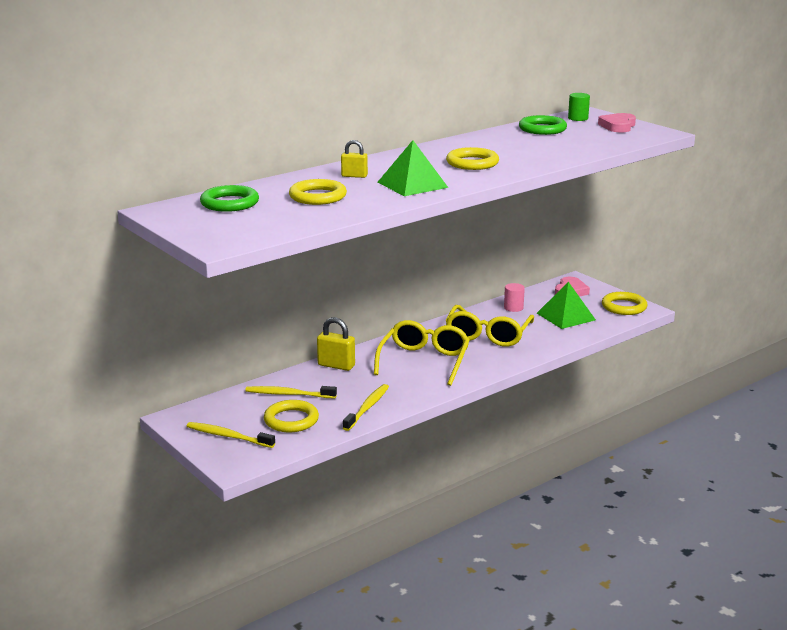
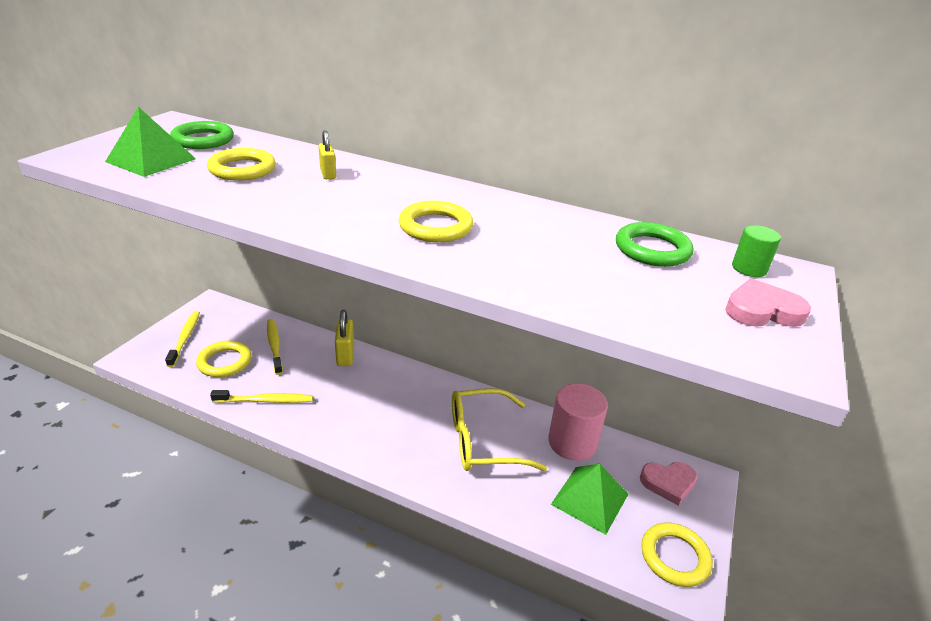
camera: 60 degrees right, 10 degrees up
yellow glasses [374,320,469,386] -> none
green pyramid [378,140,448,196] -> green pyramid moved to [105,107,196,177]
pink cylinder [504,283,525,312] -> pink cylinder [548,383,608,461], size x1.96

